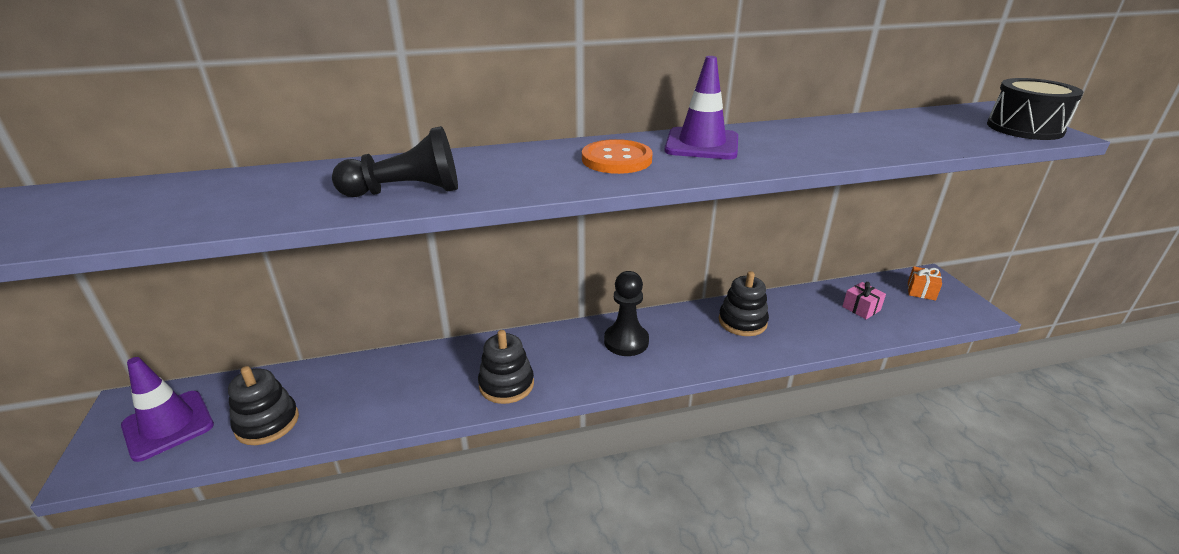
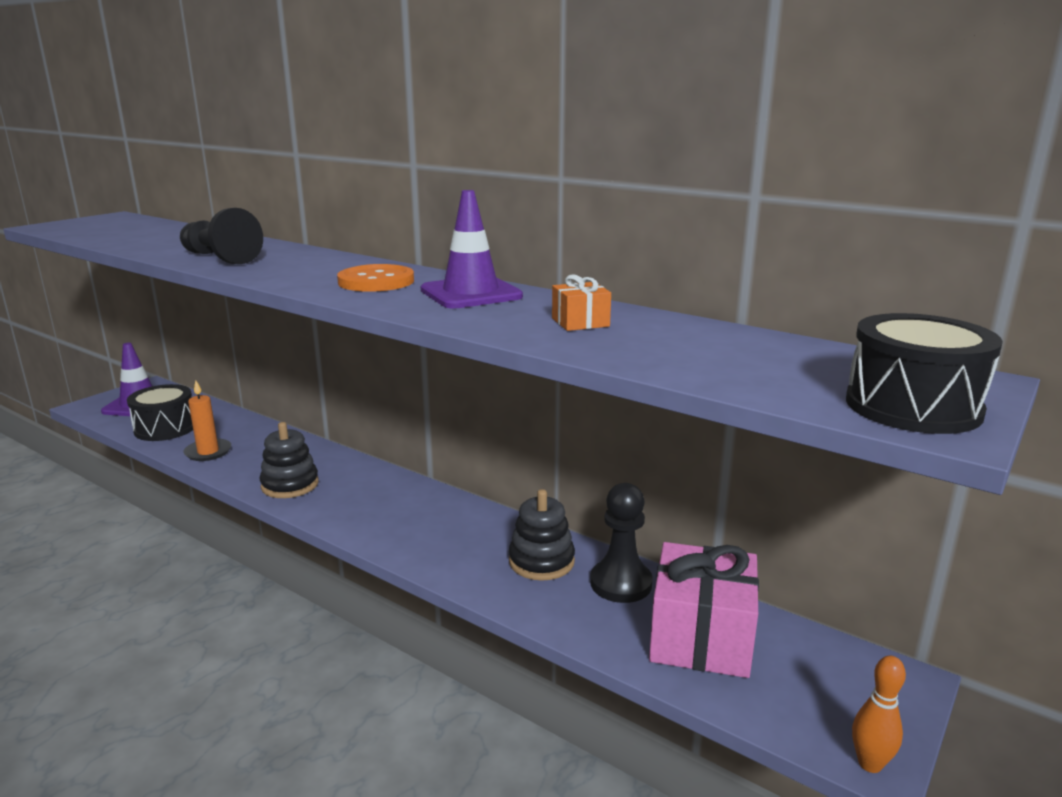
camera: 50 degrees right, 10 degrees down
black stacking toy [228,366,299,445] -> black drum [127,384,193,441]
black pawn [604,271,649,356] -> black pawn moved to [590,483,653,603]
pink gift [842,282,886,319] -> pink gift [649,542,759,678], size x2.24
orange gift [908,266,942,301] -> orange gift moved to [552,274,611,331]
none -> orange candle [183,381,231,461]
none -> orange bowling pin [852,656,906,773]

